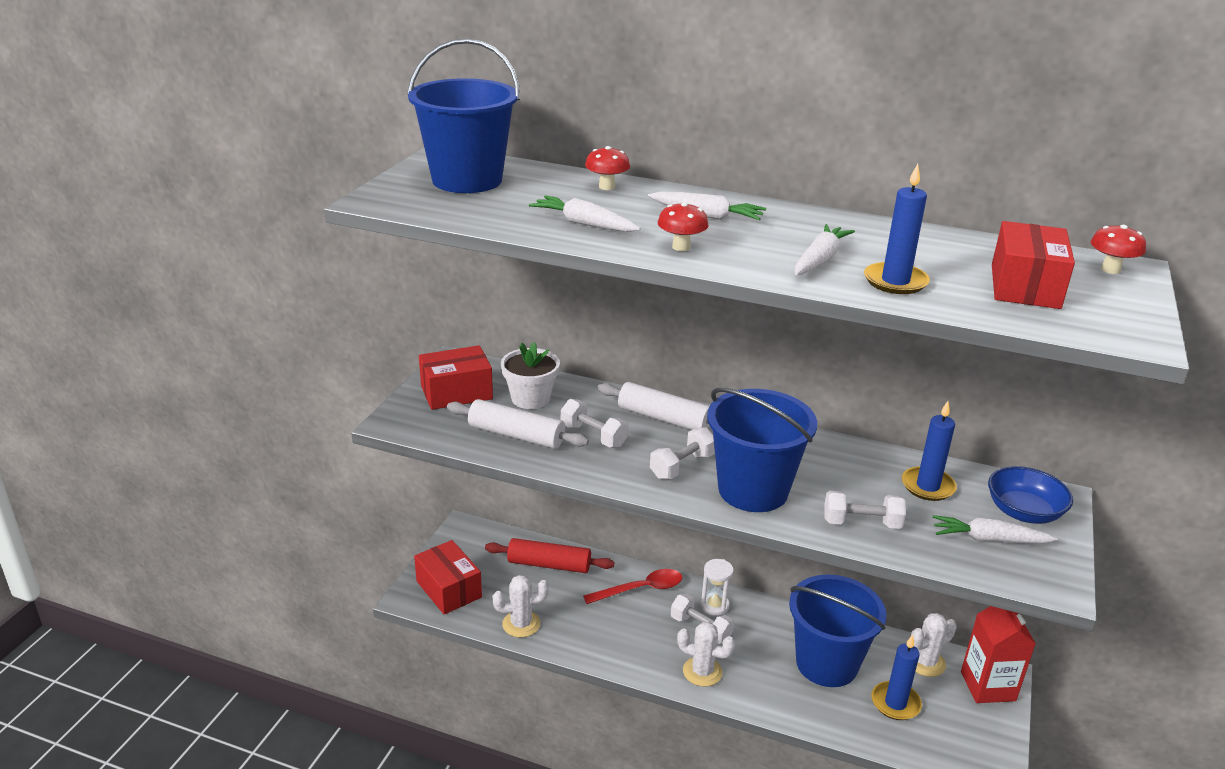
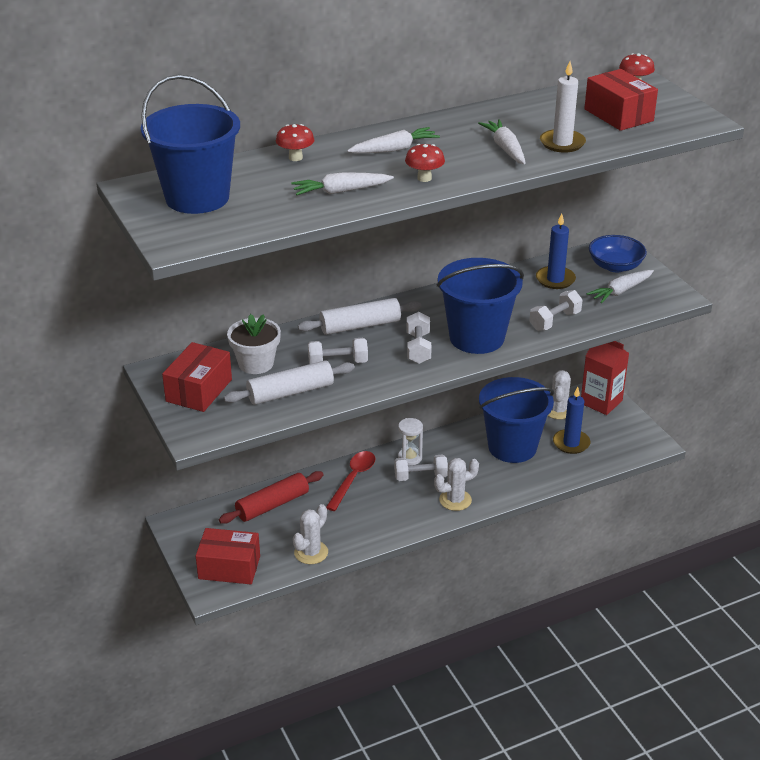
camera: 45 degrees left, 5 degrees up
blue candle [864,164,930,294] -> white candle [540,61,586,153]

